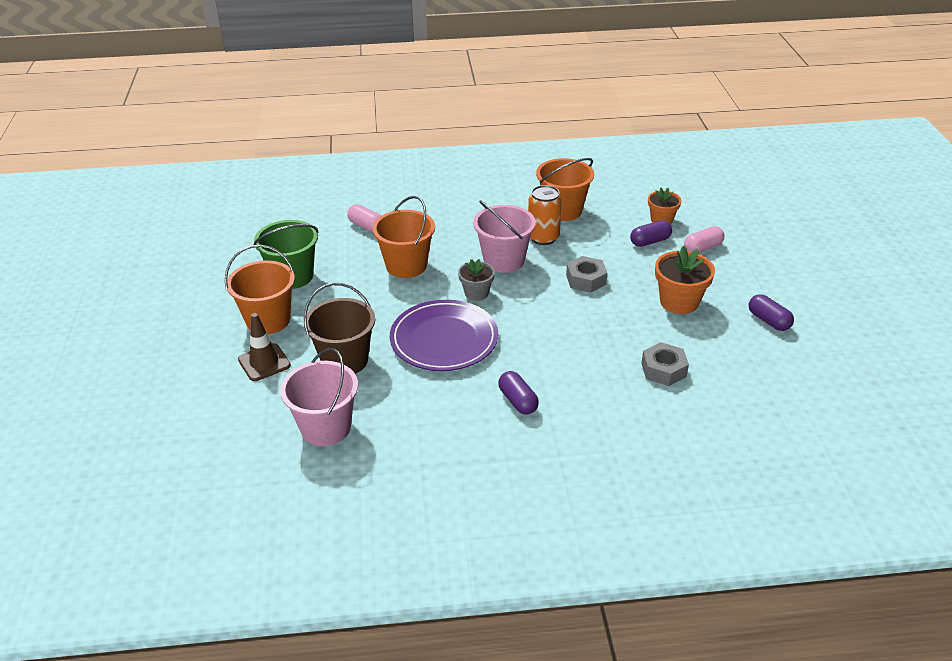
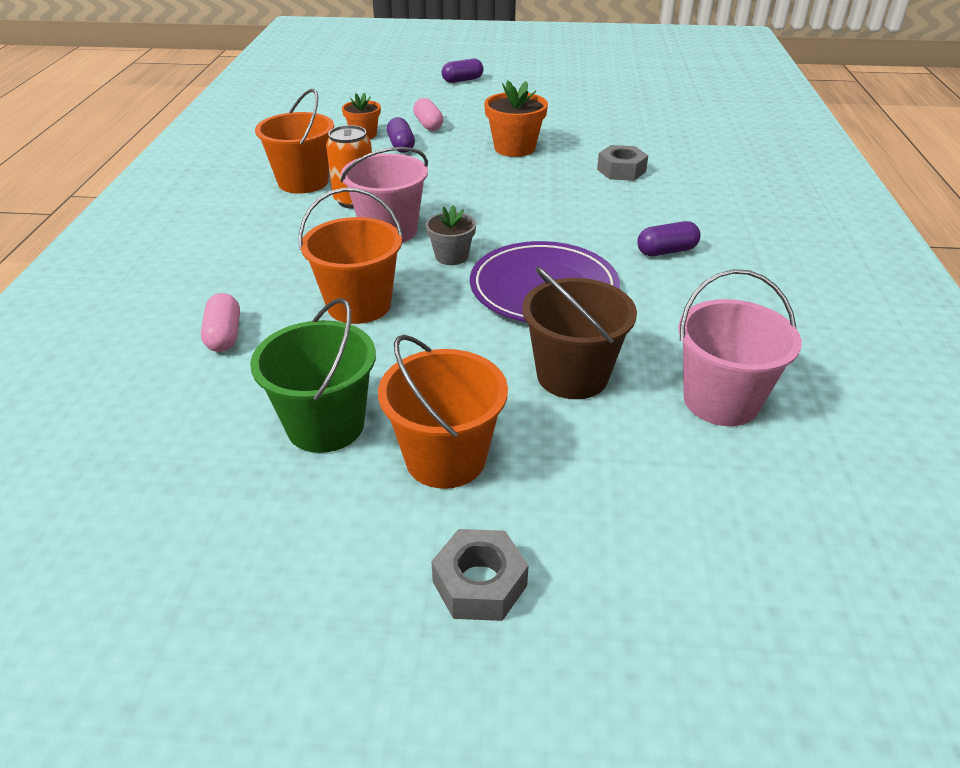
camera: 80 degrees left, 0 degrees up
brown traffic cone [238,313,291,381] -> none
pink capsule [347,204,381,232] -> pink capsule turned 60 degrees counterclockwise [201,293,240,352]
grey nut [566,256,607,293] -> grey nut moved to [431,529,529,621]
purple capsule [749,294,794,331] -> purple capsule moved to [442,59,483,83]

